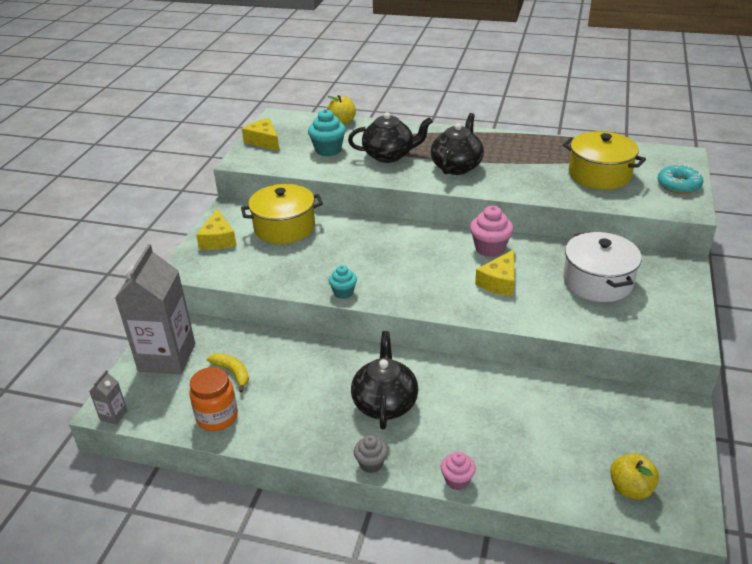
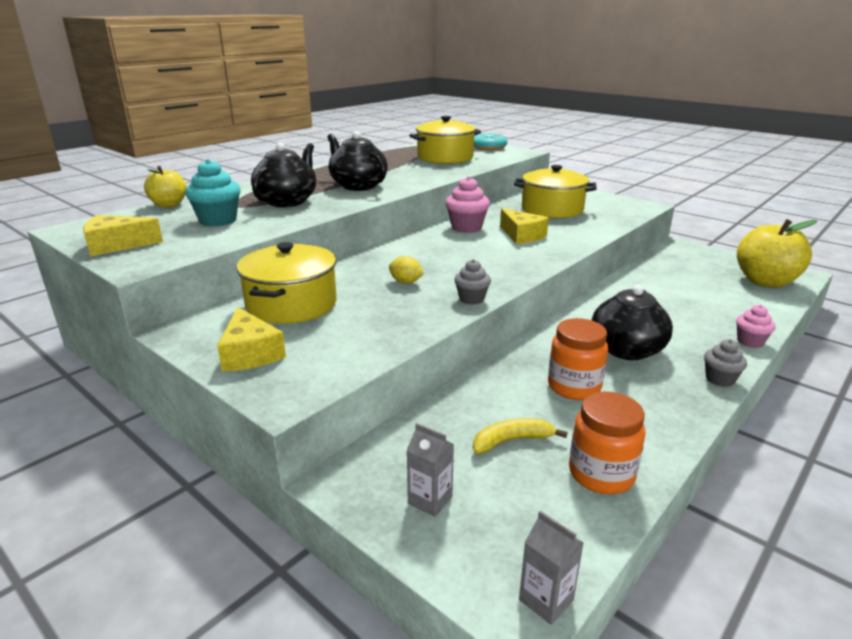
camera: 65 degrees left, 10 degrees down
grey carton [115,244,195,374] -> grey carton [406,423,454,517], size x0.41
yellow cheese [196,209,237,250] -> yellow cheese turned 45 degrees clockwise [217,307,286,371]
turquoise cupcake [329,265,357,299] -> grey cupcake [454,259,491,305]
black teapot [351,331,418,429] -> black teapot turned 90 degrees counterclockwise [592,285,673,360]
white pot [563,232,642,302] -> yellow pot [514,165,597,218]
yellow apple [610,453,659,500] -> yellow apple [737,219,817,288], size x1.72
none -> yellow lemon [389,256,424,284]
none -> orange jar [548,318,608,400]

